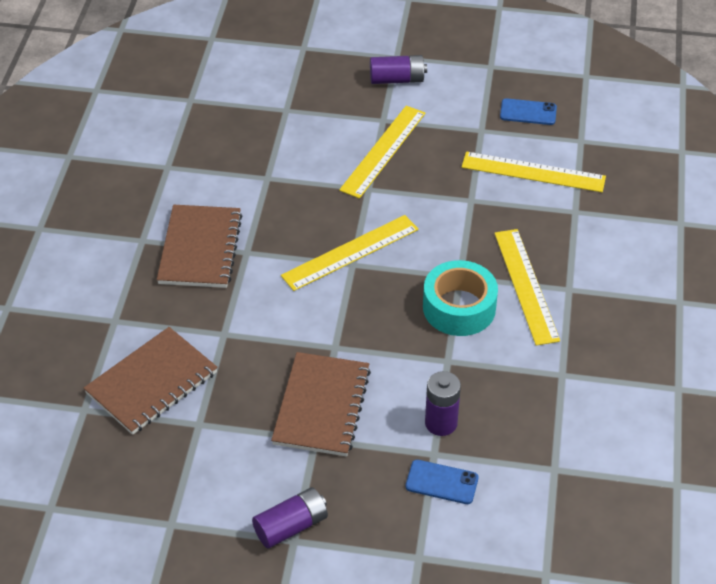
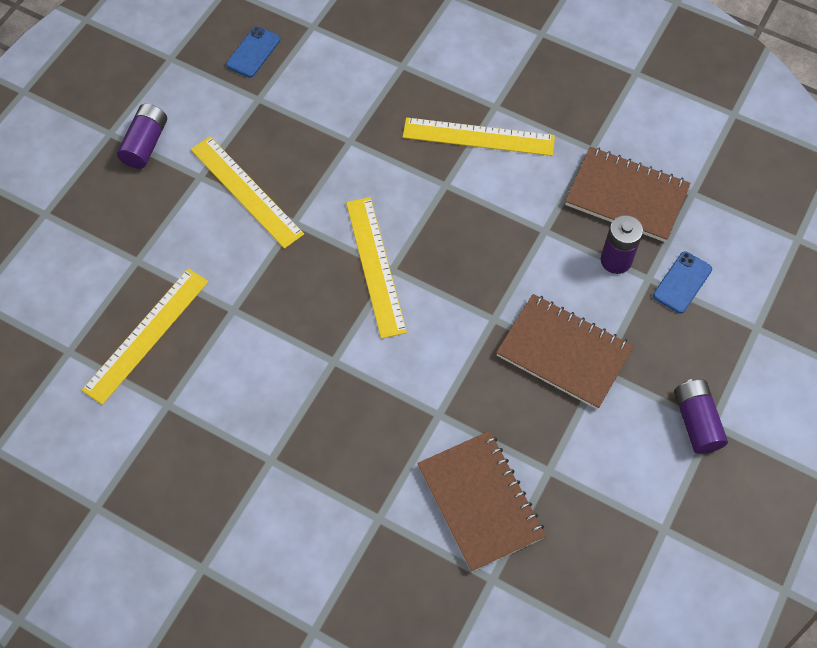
camera: 70 degrees left, 15 degrees up
brown notebook [157,205,243,288] -> brown notebook moved to [565,147,690,242]
turquoise tape [423,260,498,336] -> none
yellow ruler [462,151,606,192] -> yellow ruler moved to [82,269,208,405]

